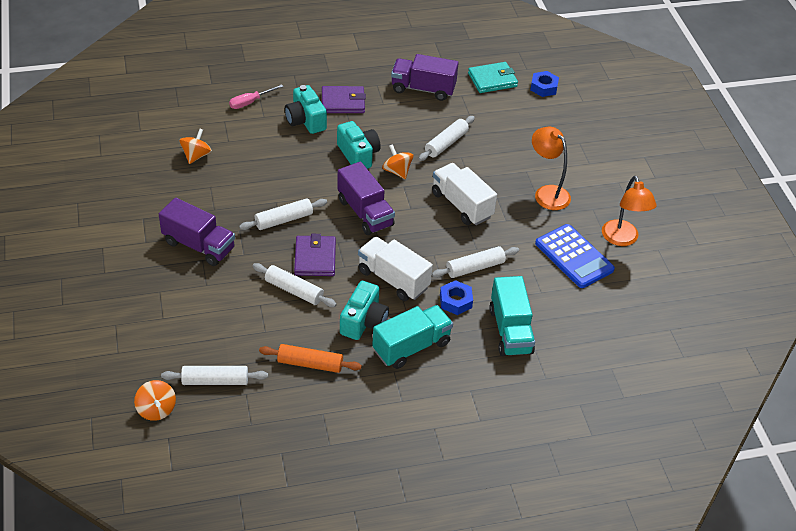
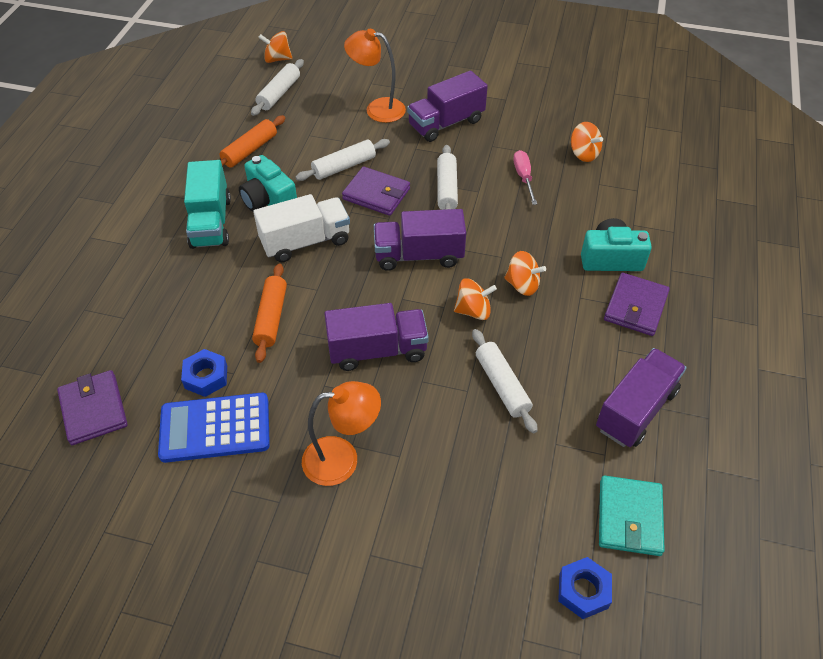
camera: 120 degrees right, 5 degrees up
pink screwdriver [229,84,284,109] -> pink screwdriver moved to [513,150,537,205]
turquoise camera [337,121,381,169] -> orange spinning top [504,251,546,296]
white truck [432,163,497,225] -> purple truck [324,303,429,371]
white rolling pin [432,246,519,278] -> orange rolling pin [252,263,287,363]
blue nut [440,280,473,315] -> blue nut moved to [181,349,227,397]
turquoise truck [489,276,535,356] -> none
orange lamp [602,176,657,246] -> orange lamp moved to [344,29,406,123]
none -> purple wallet [57,370,128,445]

